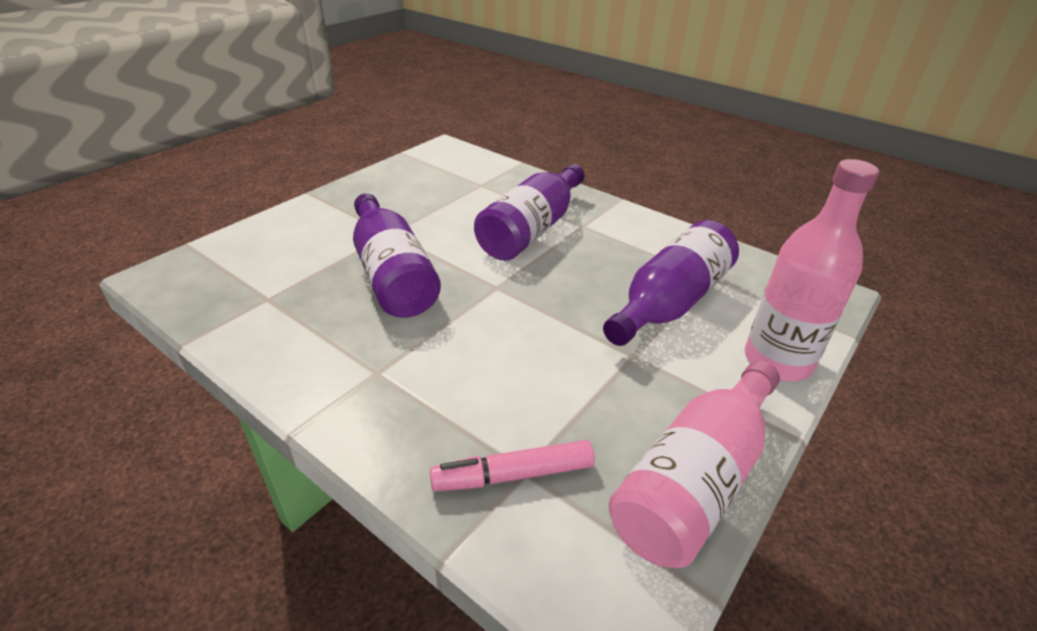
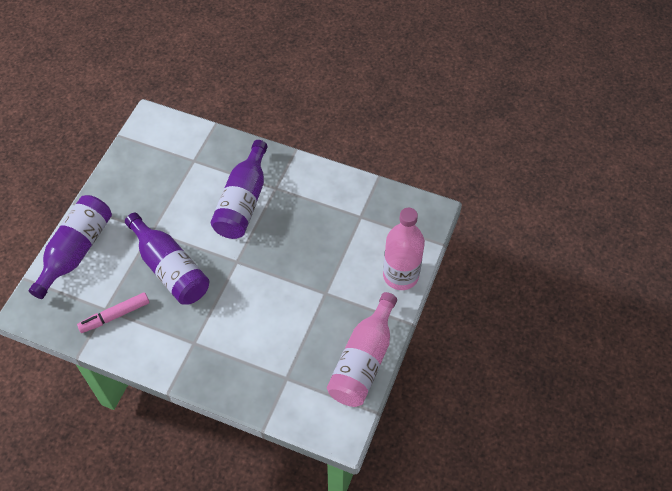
camera: 15 degrees left, 20 degrees up
pink marker [430,440,595,492] -> pink marker moved to [77,292,150,333]
purple bottle [603,220,739,346] -> purple bottle moved to [29,195,112,299]

